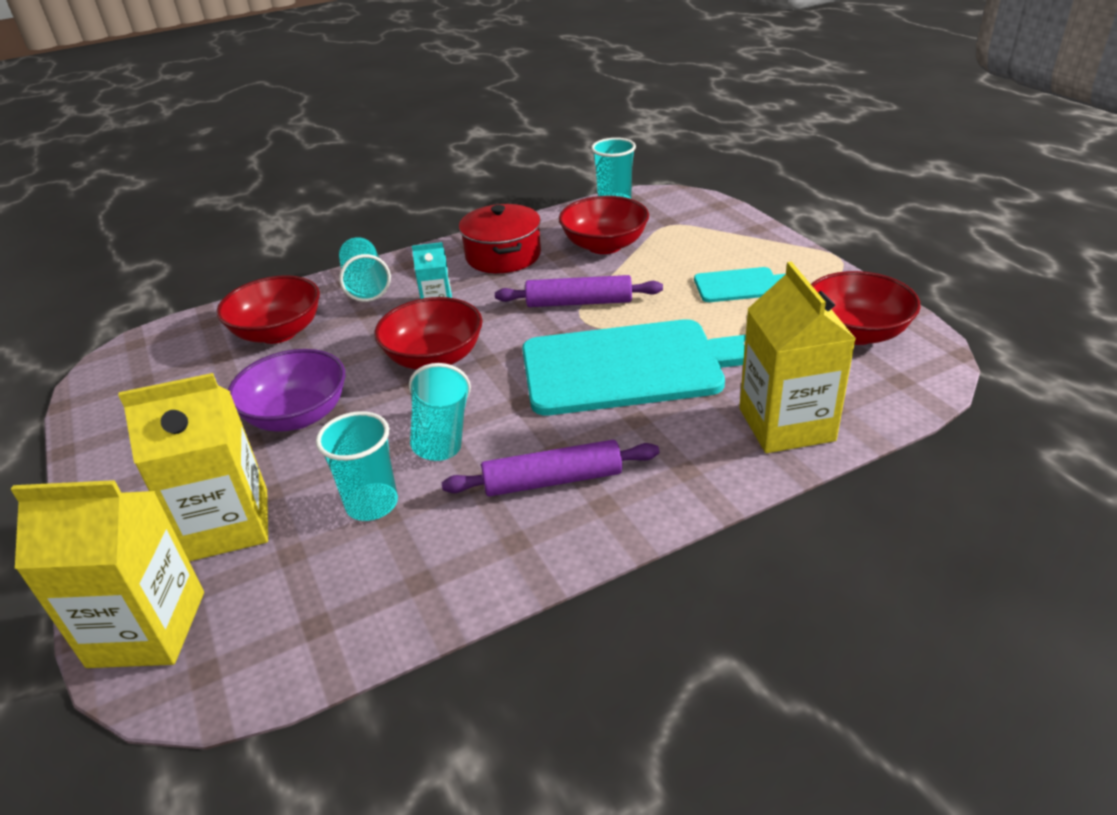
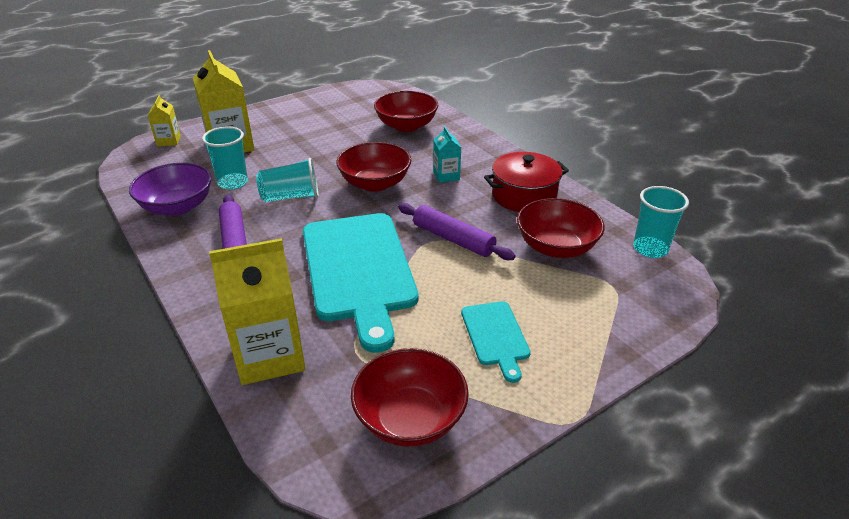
camera: 80 degrees right, 0 degrees up
yellow carton [10,480,204,668] -> yellow carton [148,95,181,146], size x0.51
purple bowl [228,349,345,432] -> purple bowl moved to [129,163,212,216]
turquoise cup [339,237,391,302] -> none
purple rolling pin [495,275,663,307] -> purple rolling pin turned 45 degrees counterclockwise [398,203,516,260]

